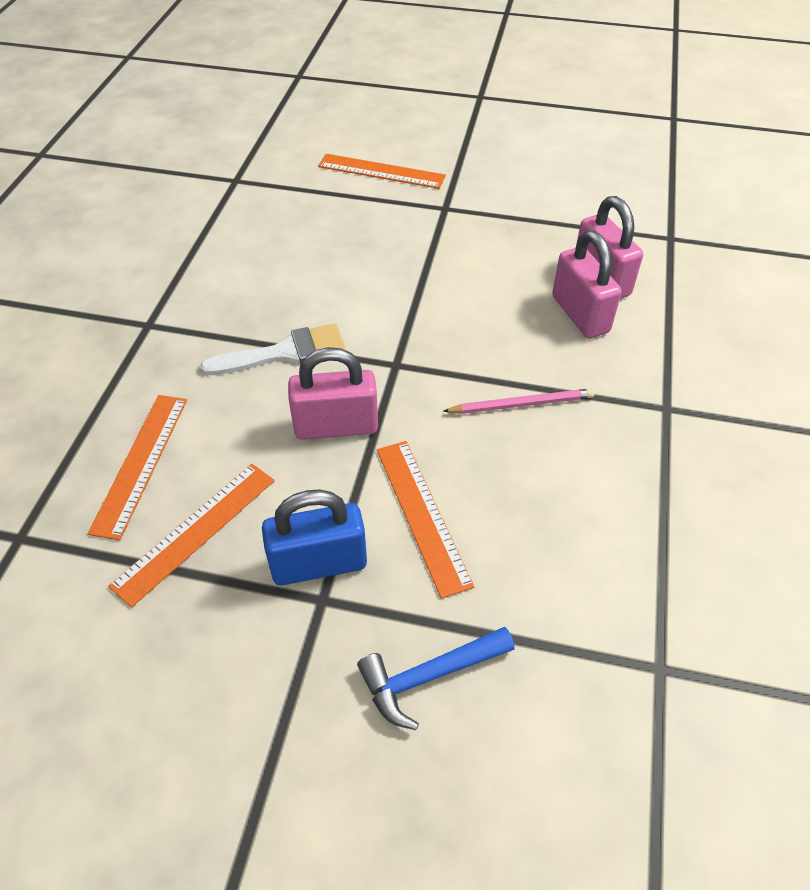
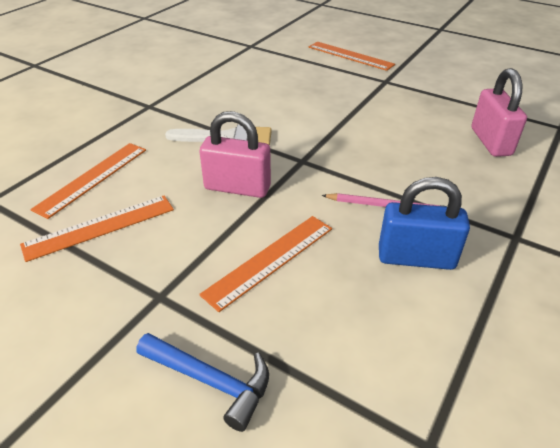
camera: 20 degrees right, 10 degrees down
blue padlock [262,489,367,585] -> blue padlock moved to [379,177,470,270]
blue hammer [357,627,515,730] -> blue hammer turned 150 degrees counterclockwise [136,333,269,432]
orange ruler [377,441,474,599] -> orange ruler turned 45 degrees clockwise [199,216,332,312]
pink padlock [552,230,622,338] -> none

